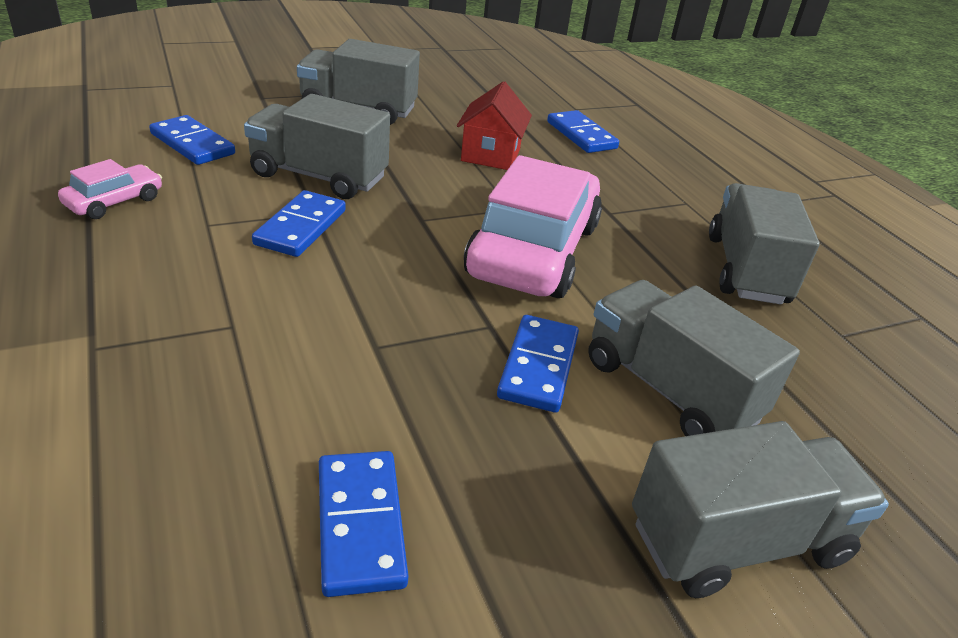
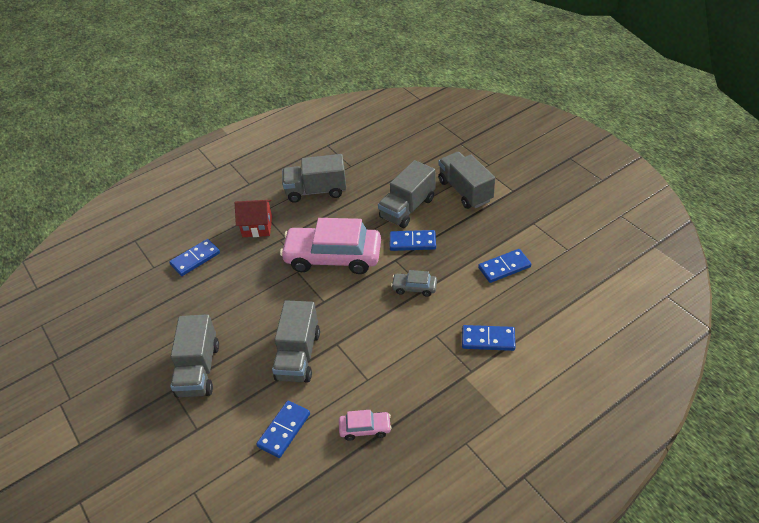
camera: 95 degrees left, 10 degrees up
pink car [58,159,162,219] -> pink car turned 150 degrees clockwise [339,410,392,441]
blue domino [252,190,346,257] -> blue domino moved to [462,325,516,351]
red house [457,81,532,170] -> red house moved to [235,200,272,237]
none -> grey car [391,270,437,297]

